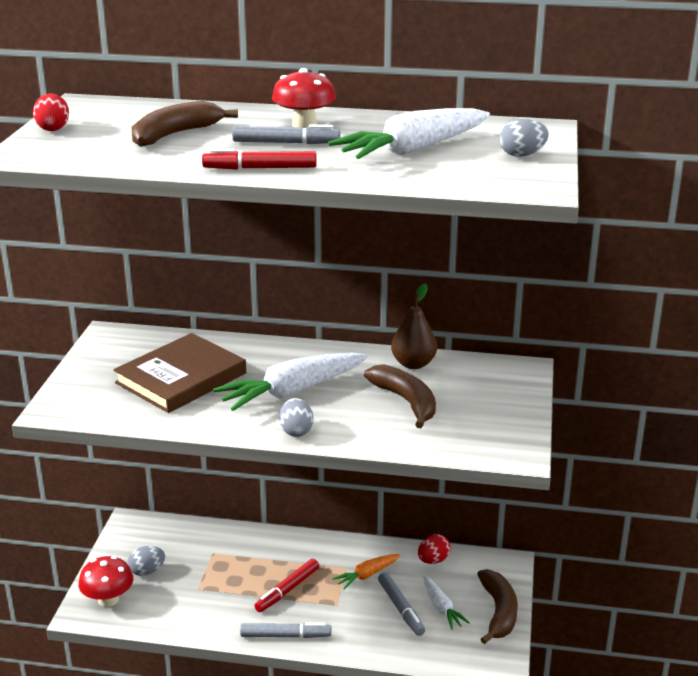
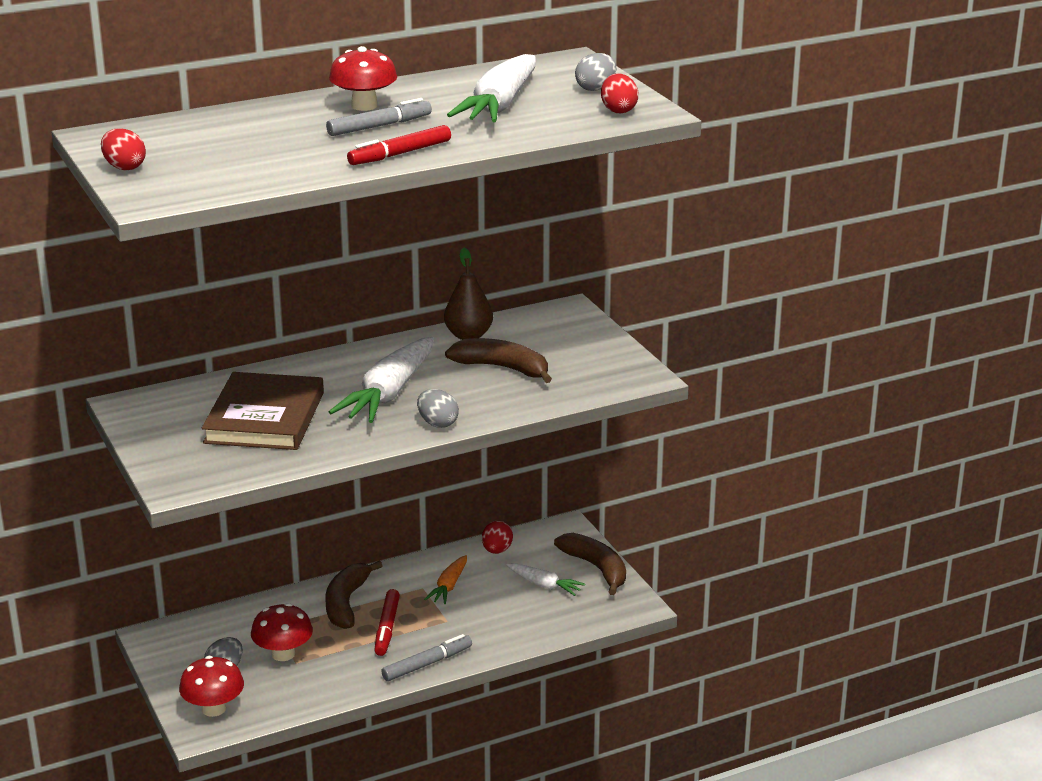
camera: 35 degrees left, 0 degrees up
brown banana [131,101,238,147] -> brown banana moved to [325,560,383,629]
grey marker [378,572,425,636] -> none
none -> red mushroom [251,603,313,661]
none -> red egg [601,73,638,113]

